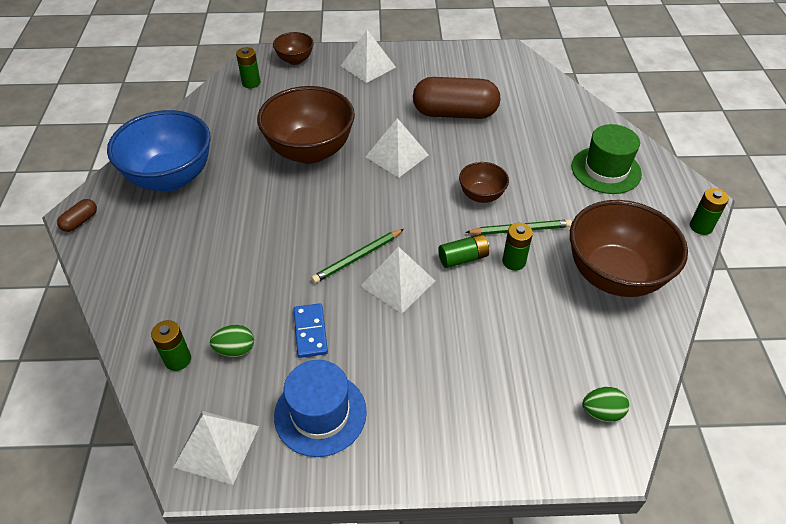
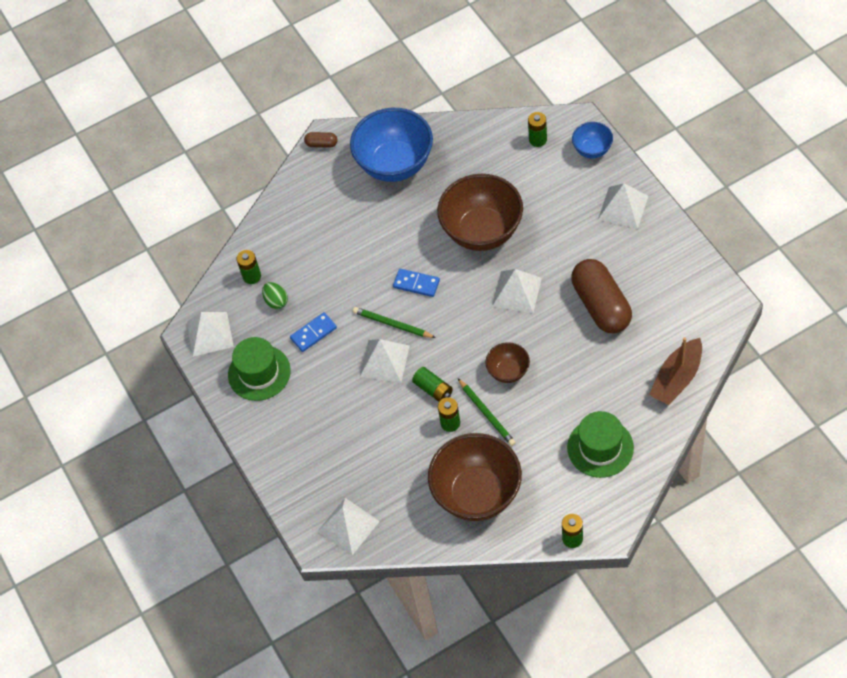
camera: 70 degrees right, 10 degrees up
brown bowl [273,32,314,65] -> blue bowl [572,122,613,158]
blue hat [274,360,367,457] -> green hat [228,337,291,401]
green egg [583,387,629,422] -> white pyramid [317,498,380,555]
none -> blue domino [393,269,440,297]
none -> brown boat [649,337,702,405]

